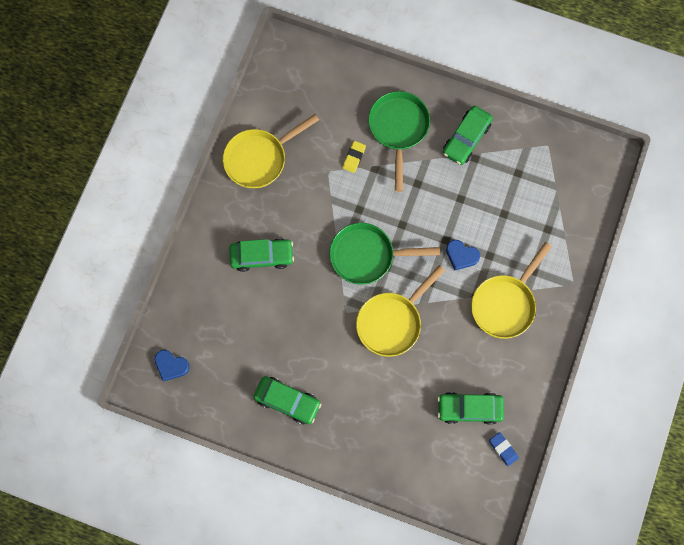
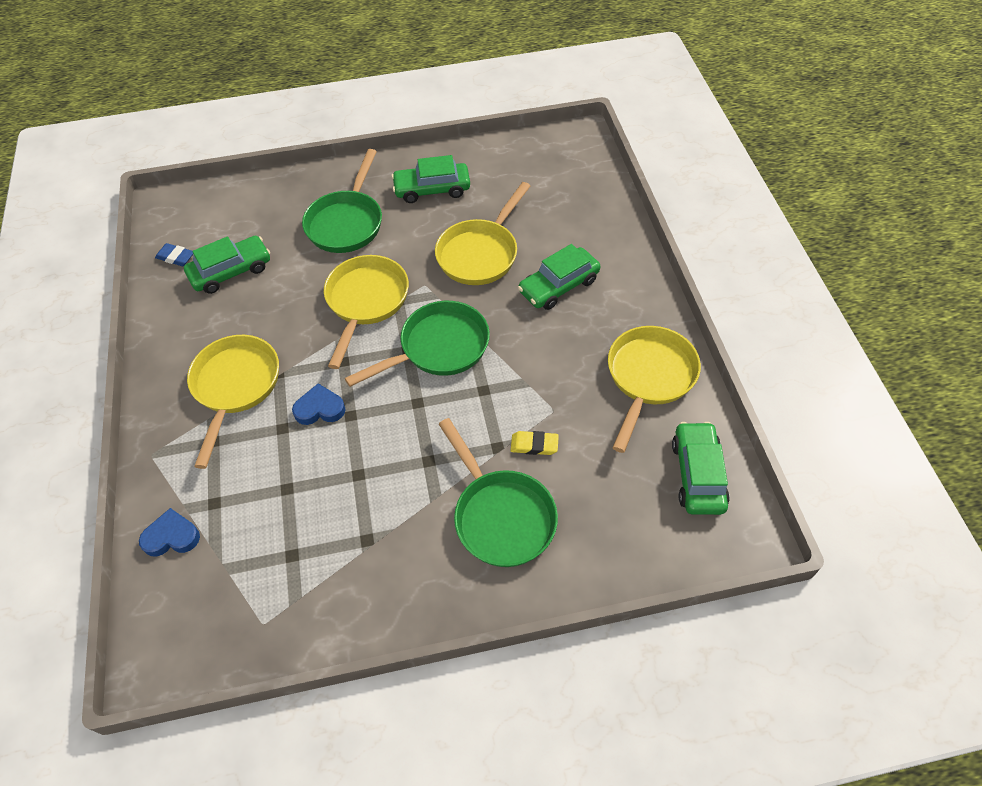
camera: 150 degrees right, 20 degrees down
blue heart [155,350,190,381] -> blue heart moved to [139,508,200,557]
yellow eraser [343,141,366,173] -> yellow eraser turned 75 degrees counterclockwise [511,431,559,455]
green car [443,106,493,165] -> green car moved to [672,422,730,515]
none -> green pan [302,149,382,253]
none -> yellow pan [435,182,530,285]

